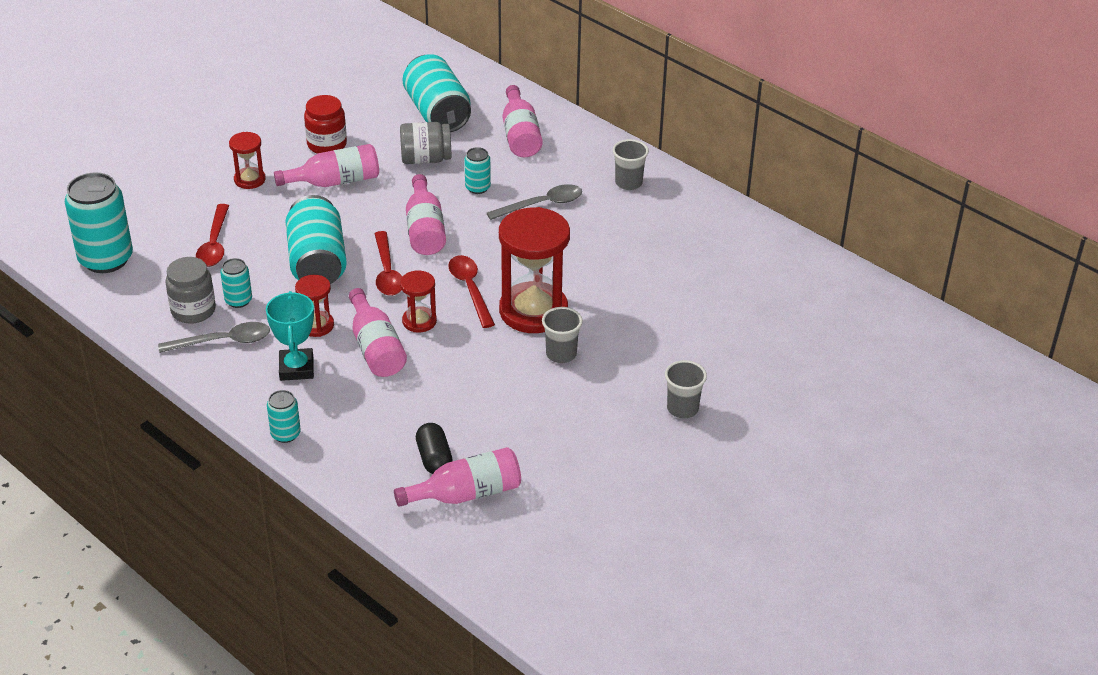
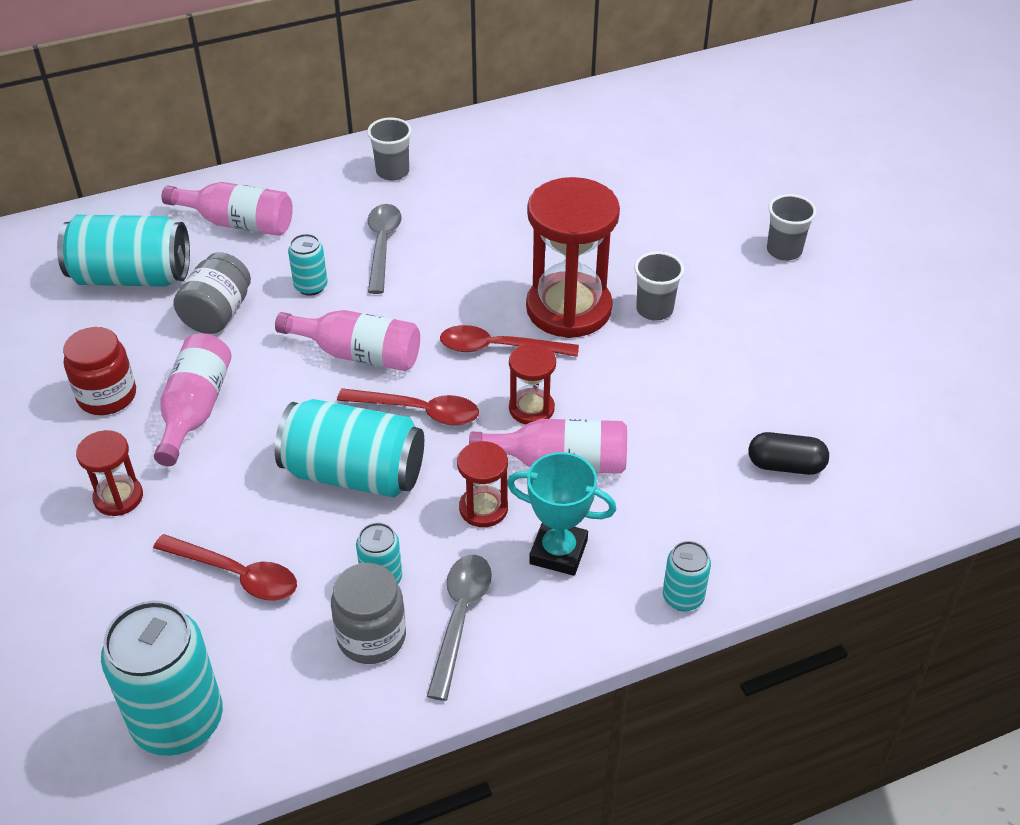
camera: 65 degrees left, 5 degrees up
pink bottle [394,447,521,507] -> none

